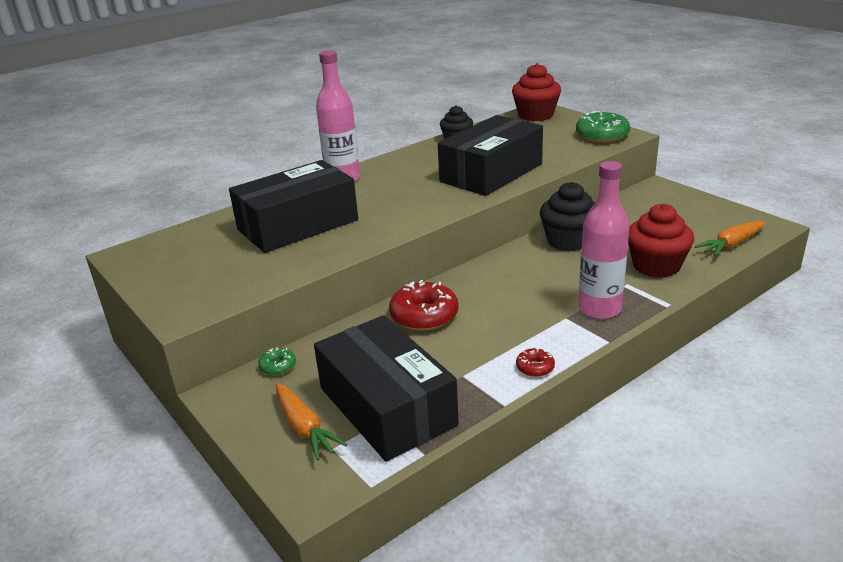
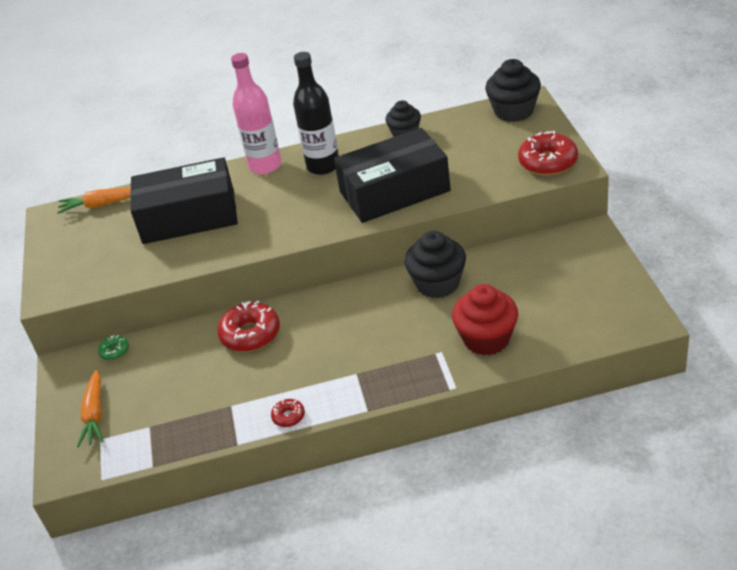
camera: 30 degrees right, 10 degrees up
black box [314,315,459,462] -> none
red cupcake [512,63,561,121] -> black cupcake [485,59,541,122]
green donut [576,111,630,143] -> red donut [518,131,578,175]
pink bottle [578,161,630,319] -> none
orange carrot [695,221,766,256] -> orange carrot moved to [57,188,131,214]
none -> black bottle [293,52,339,175]

